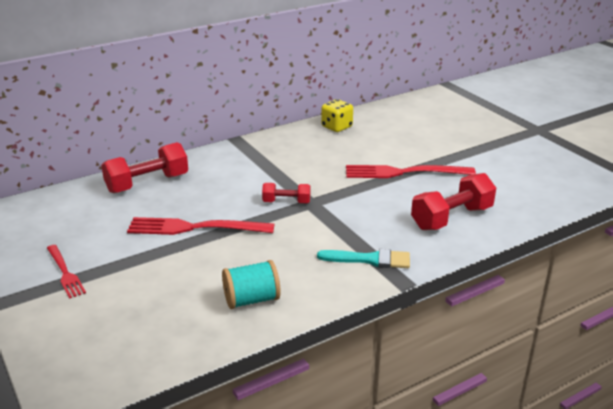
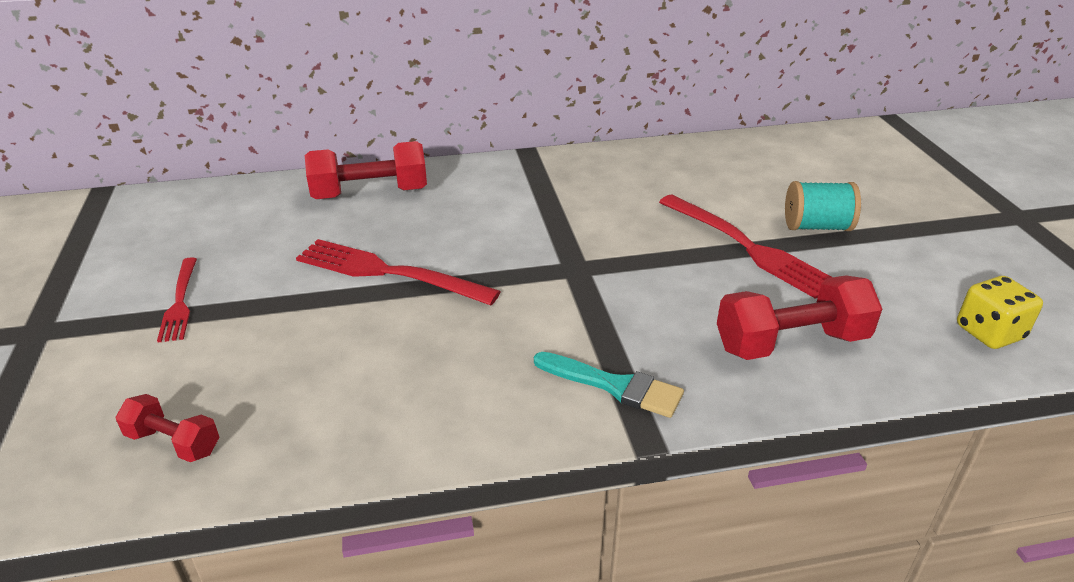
camera: 20 degrees right, 5 degrees up
turquoise spool [222,260,281,309] -> turquoise spool moved to [785,181,861,231]
red dumbbell [262,183,310,203] -> red dumbbell moved to [115,394,219,462]
yellow dice [321,99,353,132] -> yellow dice moved to [957,276,1043,349]
red fork [346,165,476,178] -> red fork turned 150 degrees counterclockwise [659,195,833,299]

